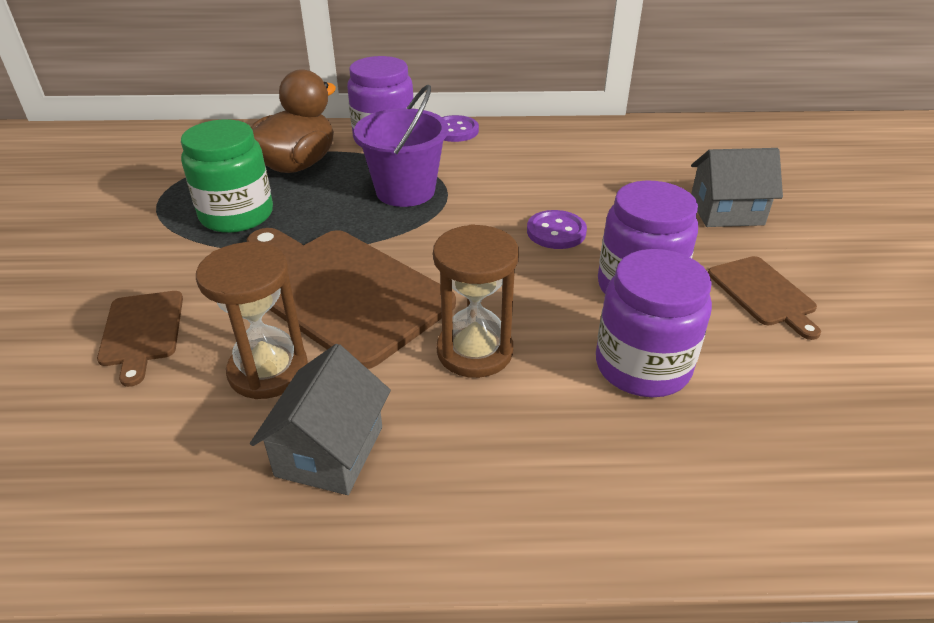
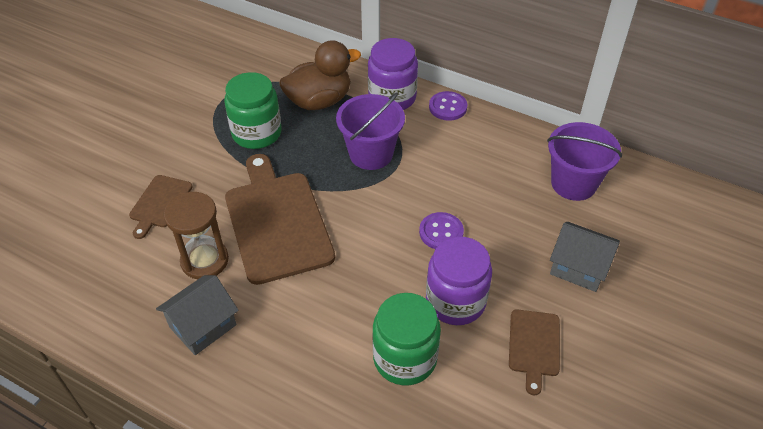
camera: 30 degrees right, 10 degrees up
brown hourglass [433,224,519,378] -> none
purple jar [596,249,712,397] -> green jar [372,293,441,385]
none -> purple bucket [547,122,622,201]

